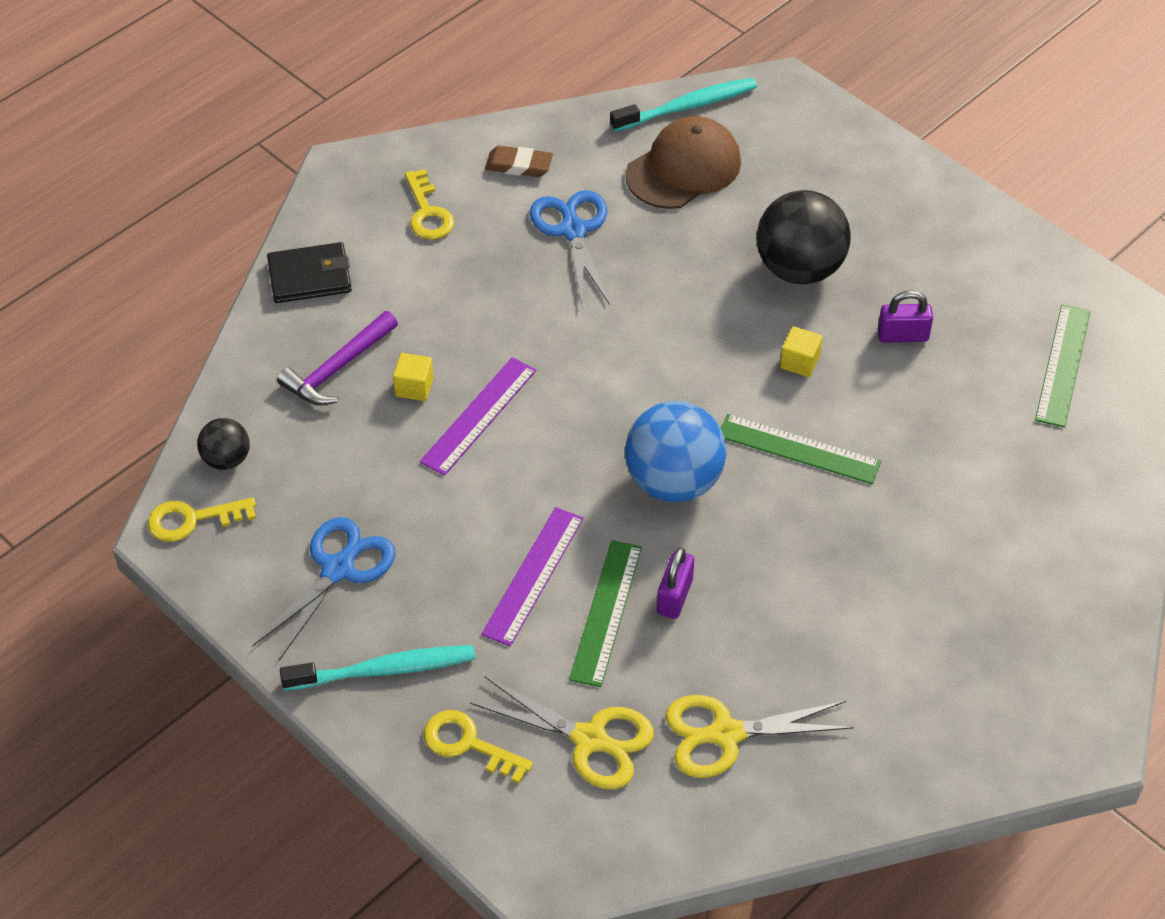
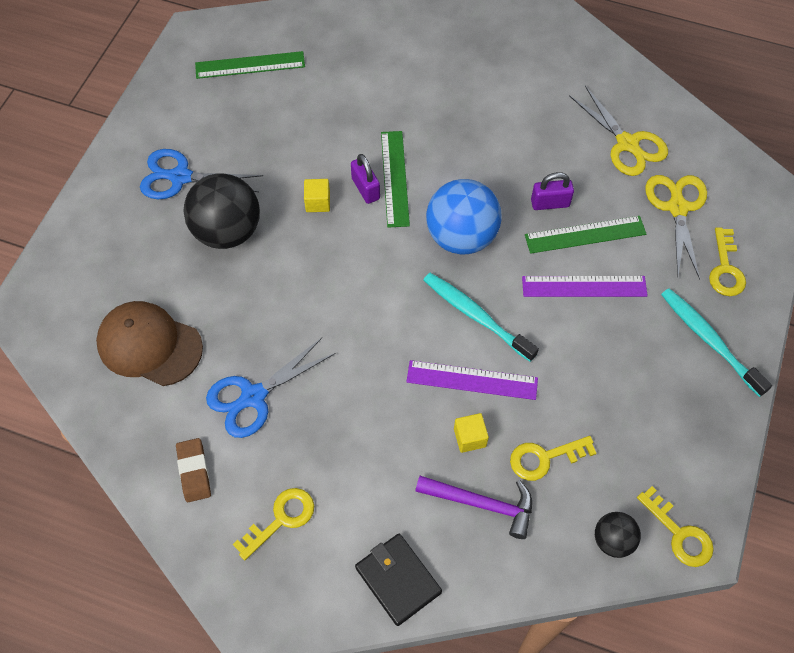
camera: 115 degrees left, 10 degrees up
blue scissors [252,517,396,662] -> blue scissors moved to [140,149,263,199]
turquoise toothbrush [610,78,757,132] -> turquoise toothbrush moved to [424,273,539,362]
purple padlock [878,290,933,343] -> purple padlock moved to [351,154,380,204]
none -> yellow key [510,436,597,481]

